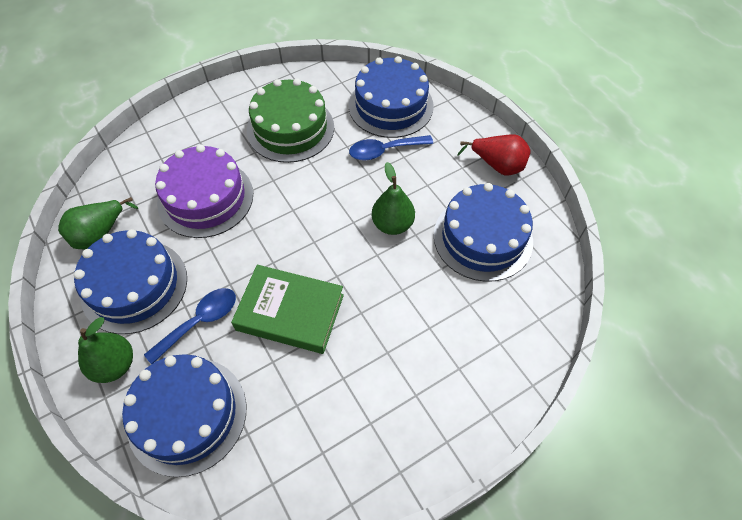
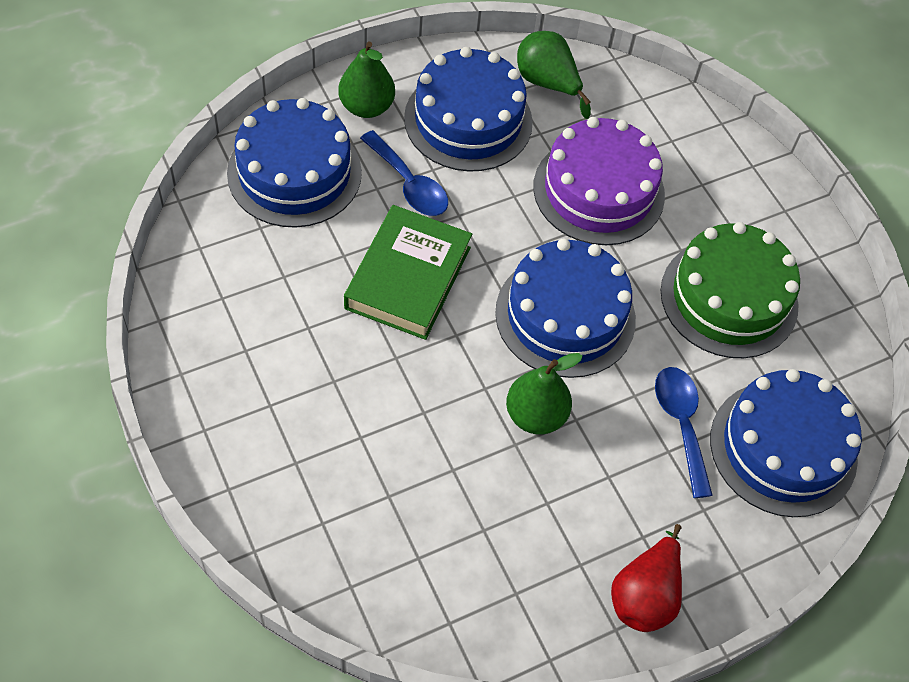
camera: 90 degrees right, 0 degrees up
blue cake [434,183,533,282] -> blue cake moved to [495,238,636,378]

